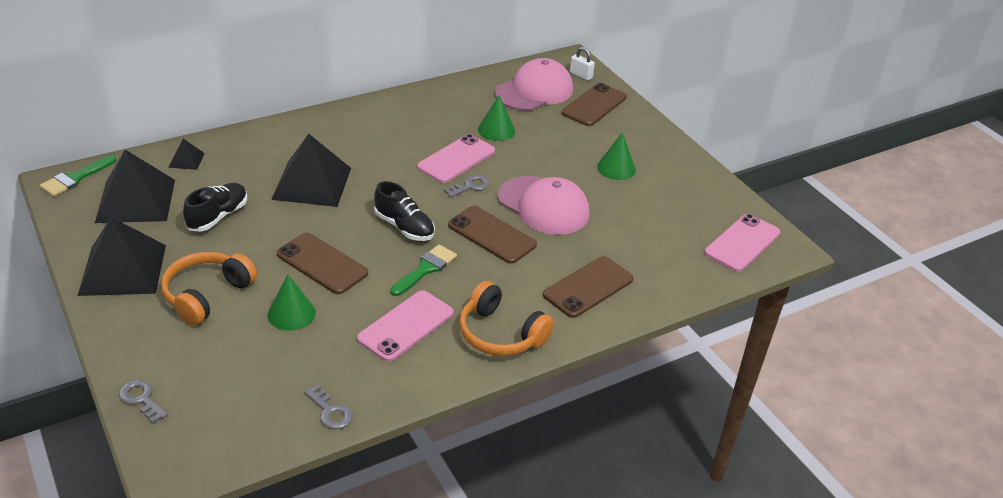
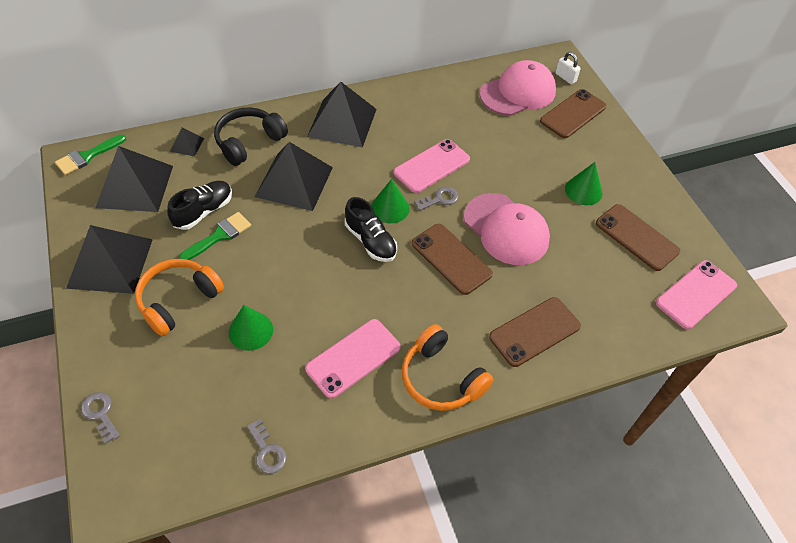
camera: 10 degrees right, 15 degrees up
brown phone [277,233,368,294] -> brown phone moved to [596,204,680,271]
green brush [390,245,457,296] -> green brush moved to [179,212,251,260]
green cone [478,95,515,141] -> green cone moved to [371,179,410,223]
none -> black headphones [214,107,288,166]
none -> black pyramid [307,82,377,148]

